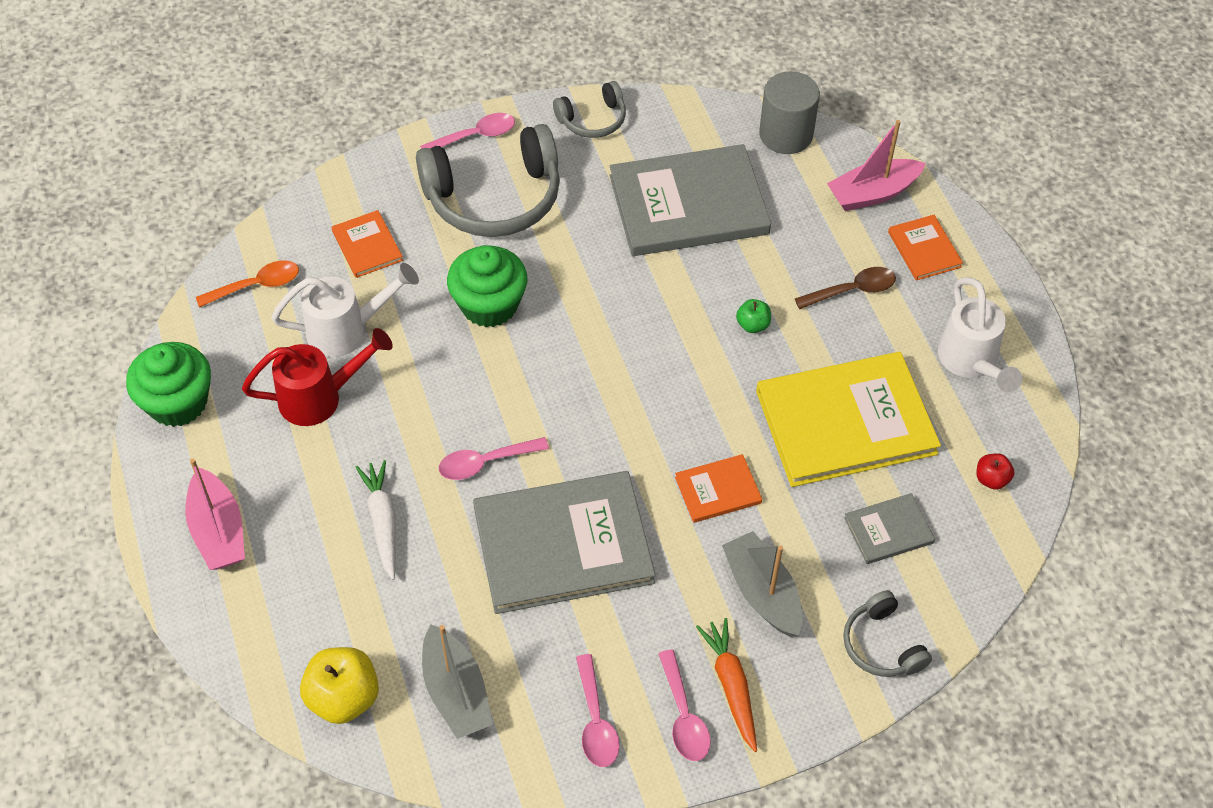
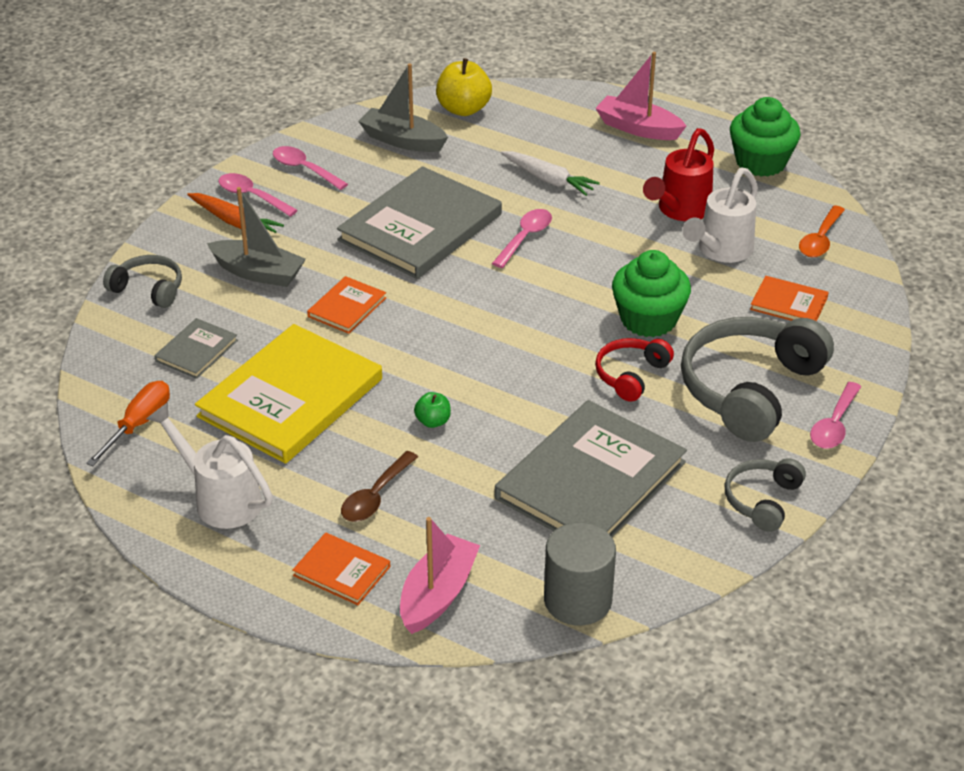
camera: 140 degrees right, 15 degrees down
red apple [976,453,1014,490] -> orange screwdriver [86,381,170,466]
none -> red headphones [595,338,674,402]

